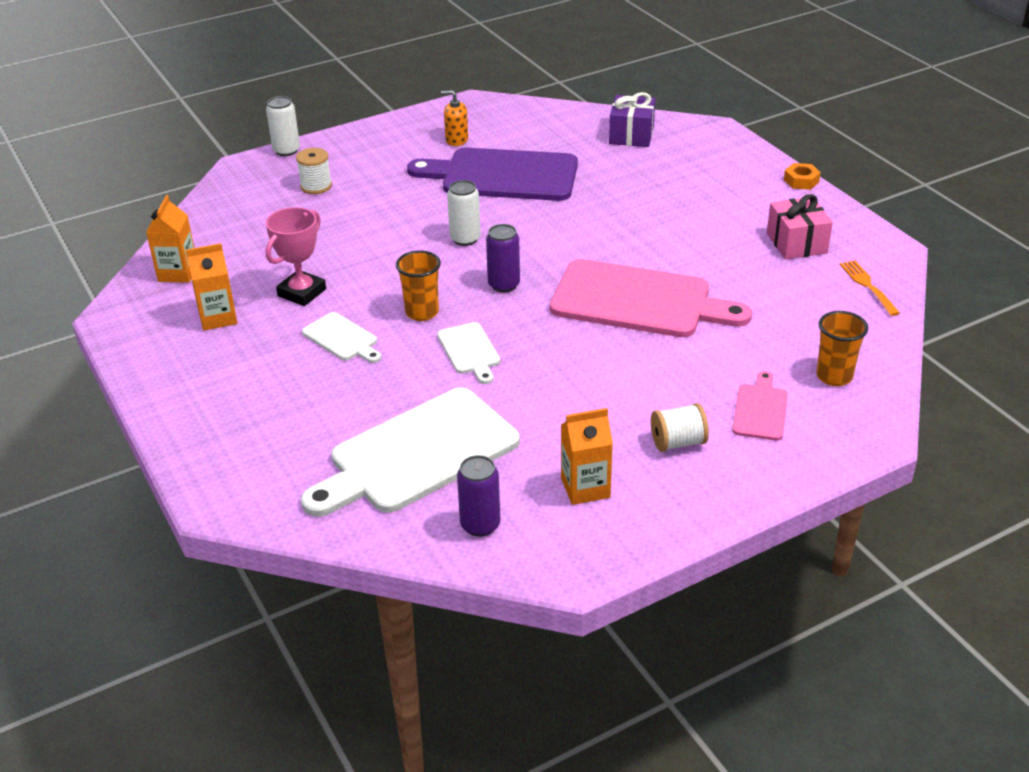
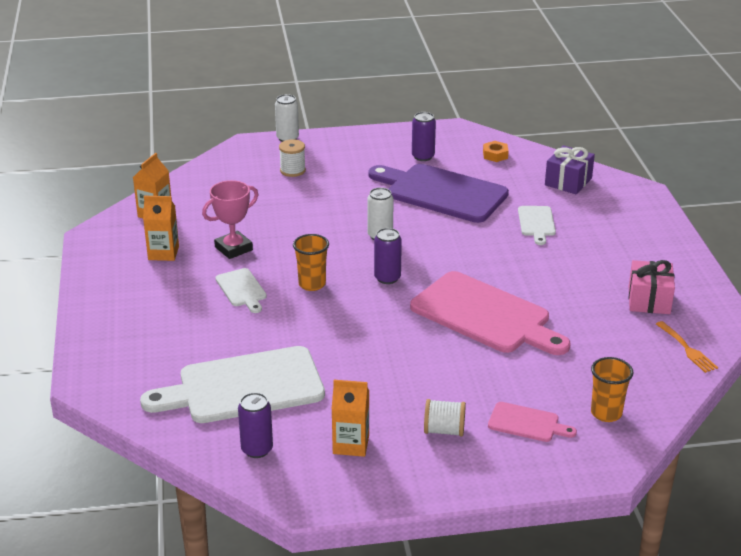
camera: 20 degrees right, 5 degrees down
white cutting board [437,322,500,384] -> white cutting board moved to [518,206,556,245]
orange soap dispenser [441,90,468,146] -> purple can [412,112,436,161]
pink cutting board [732,371,788,441] -> pink cutting board turned 75 degrees clockwise [488,402,577,442]
orange nut [784,163,821,190] -> orange nut moved to [483,141,509,162]
orange fork [840,260,900,316] -> orange fork turned 150 degrees clockwise [656,321,718,373]

